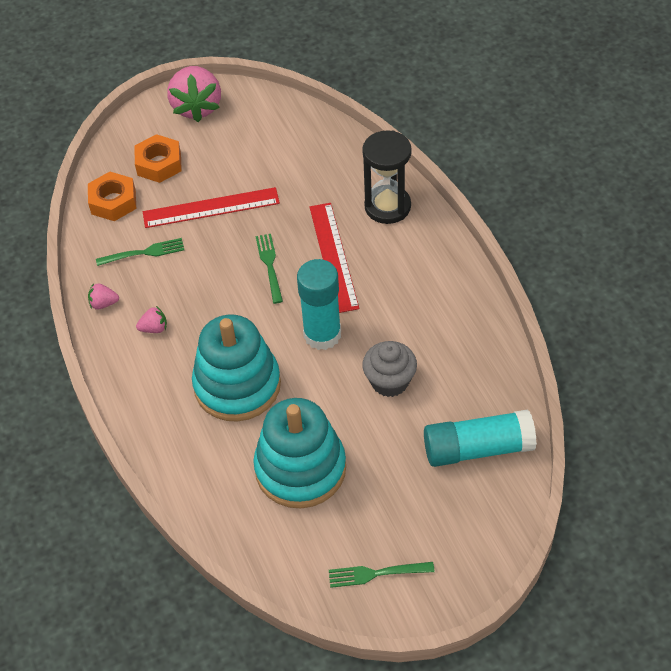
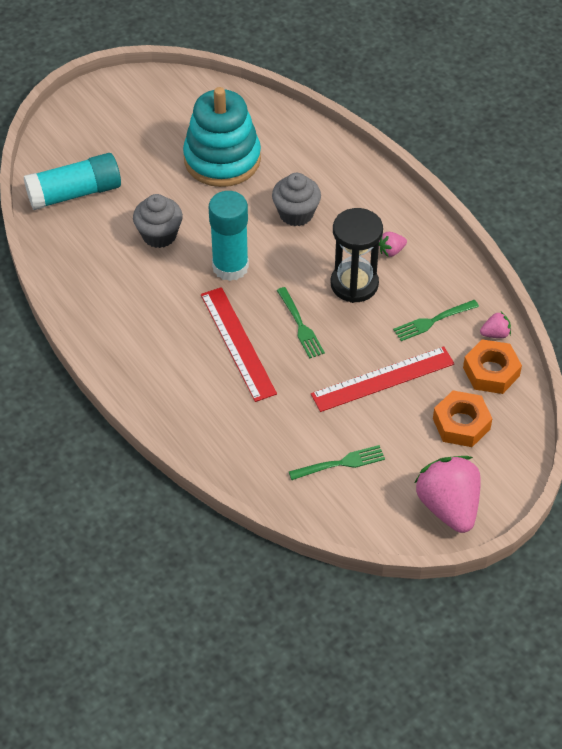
camera: 165 degrees right, 0 degrees up
pink strawberry [88,283,119,310] -> pink strawberry moved to [480,312,511,338]
turquoise stacking toy [192,315,281,422] -> grey cupcake [272,173,321,226]
green fork [329,562,434,588] -> green fork moved to [289,445,385,480]
black hourglass [362,130,412,224] -> black hourglass moved to [331,208,383,303]

